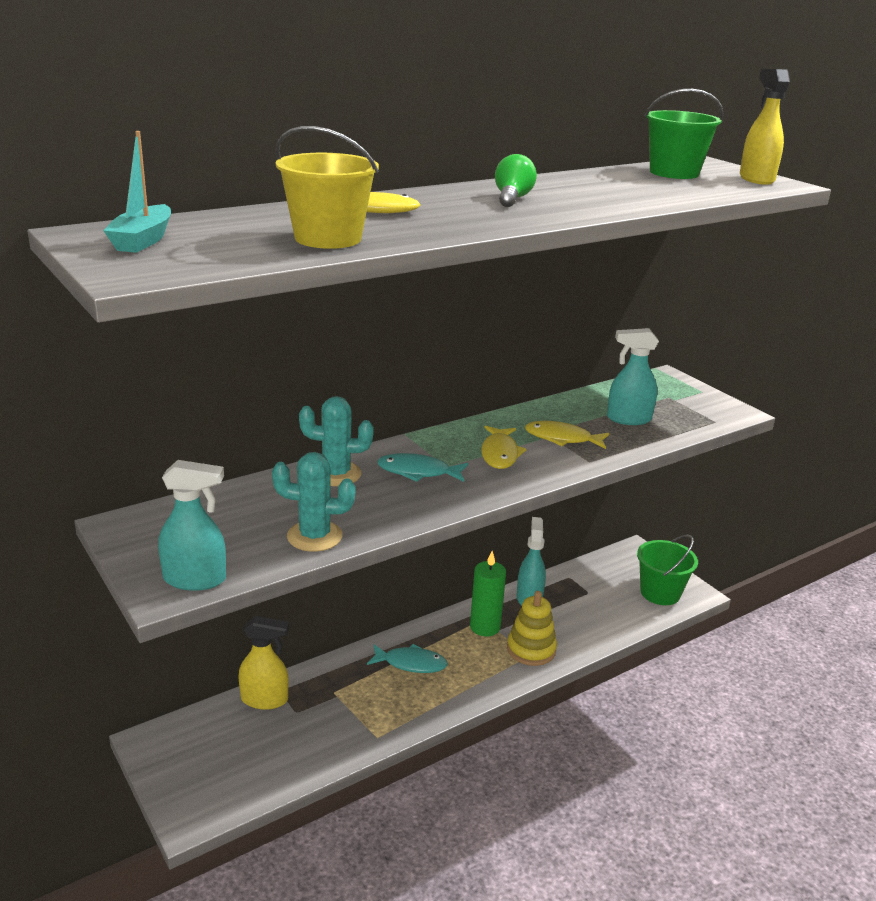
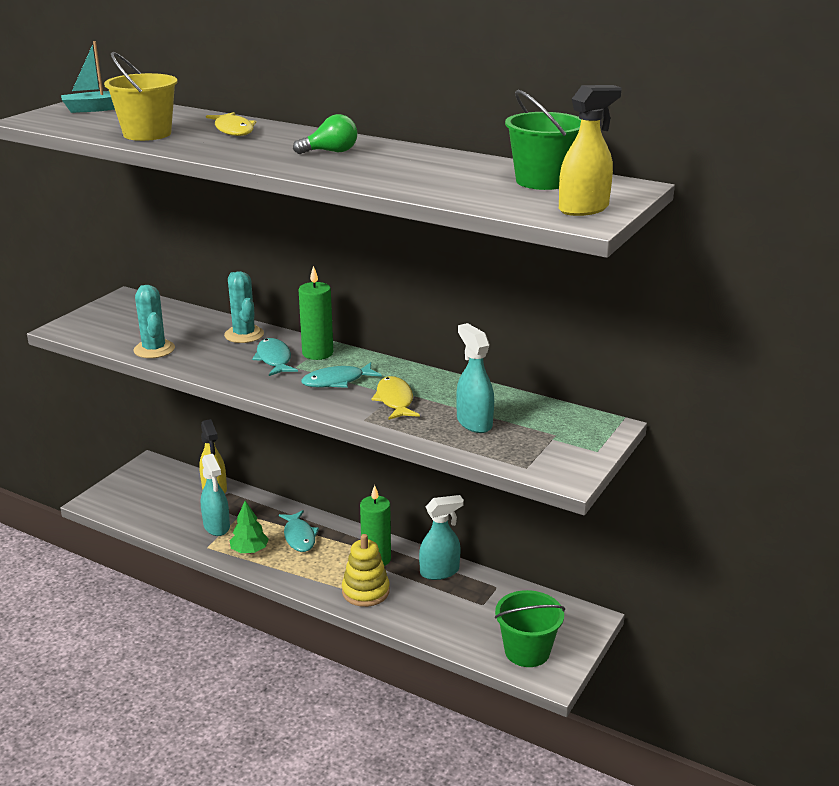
camera: 65 degrees right, 0 degrees up
turquoise spray bottle [158,460,226,591] -> turquoise spray bottle moved to [201,454,230,536]
yellow fish [481,426,527,469] -> turquoise fish [301,362,382,388]
none -> green tree [229,501,269,553]
none -> green candle [298,266,333,360]

